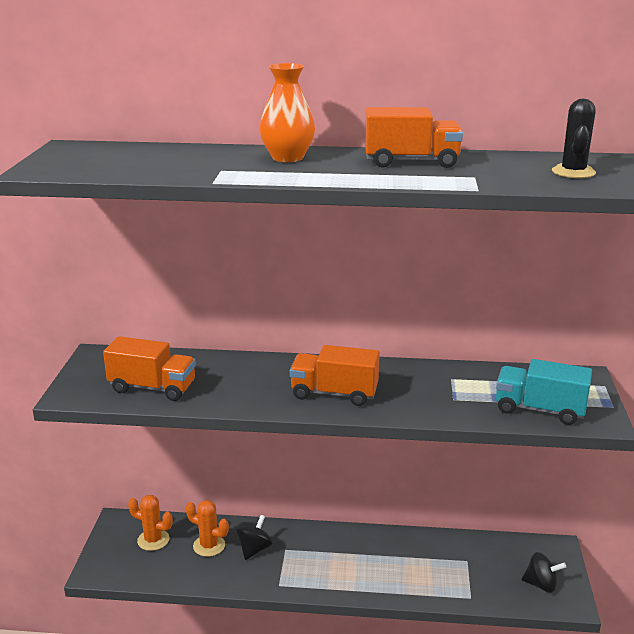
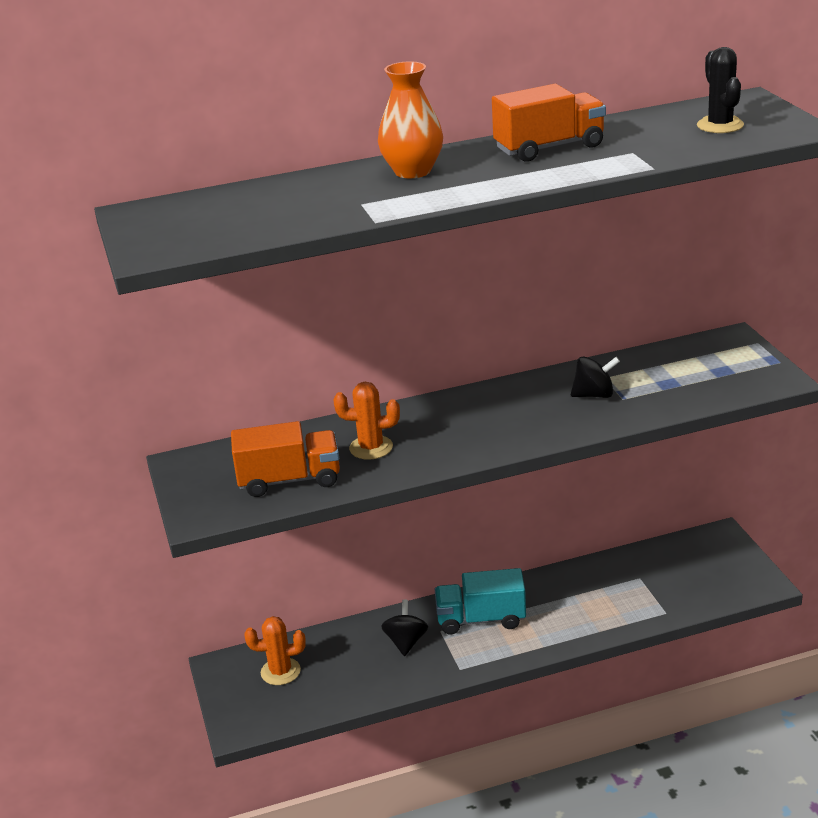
camera: 20 degrees left, 5 degrees up
orange cactus [186,500,229,557] -> orange cactus moved to [333,382,400,460]
orange truck [290,345,380,406] -> none
turquoise truck [496,359,592,425] -> turquoise truck moved to [435,568,526,635]
black spinning top [522,552,566,593] -> black spinning top moved to [570,356,620,398]

